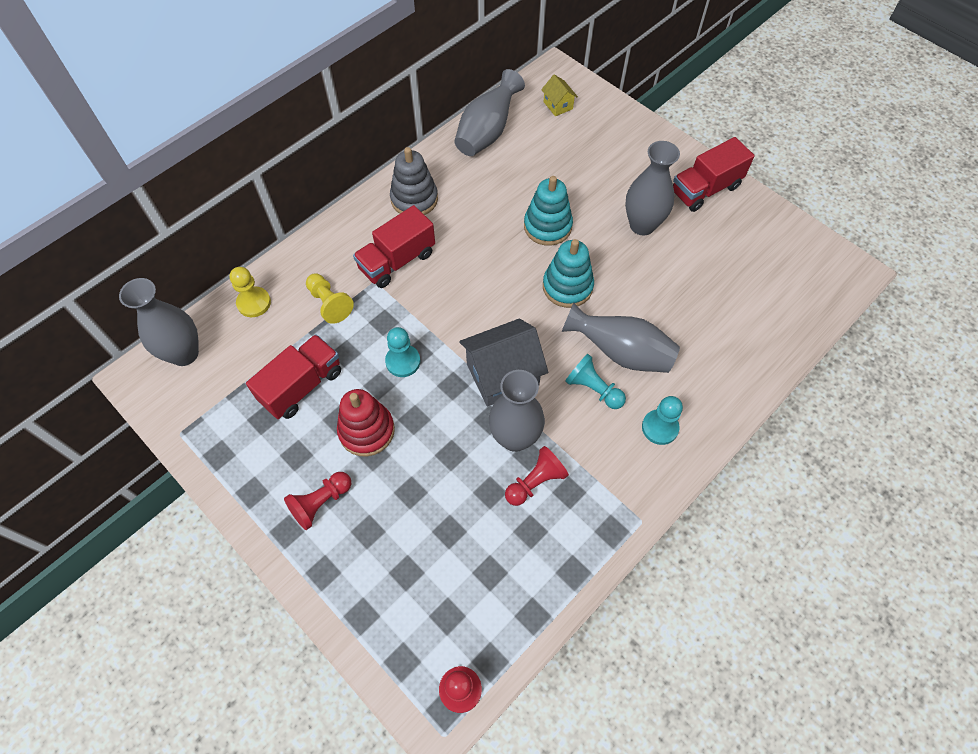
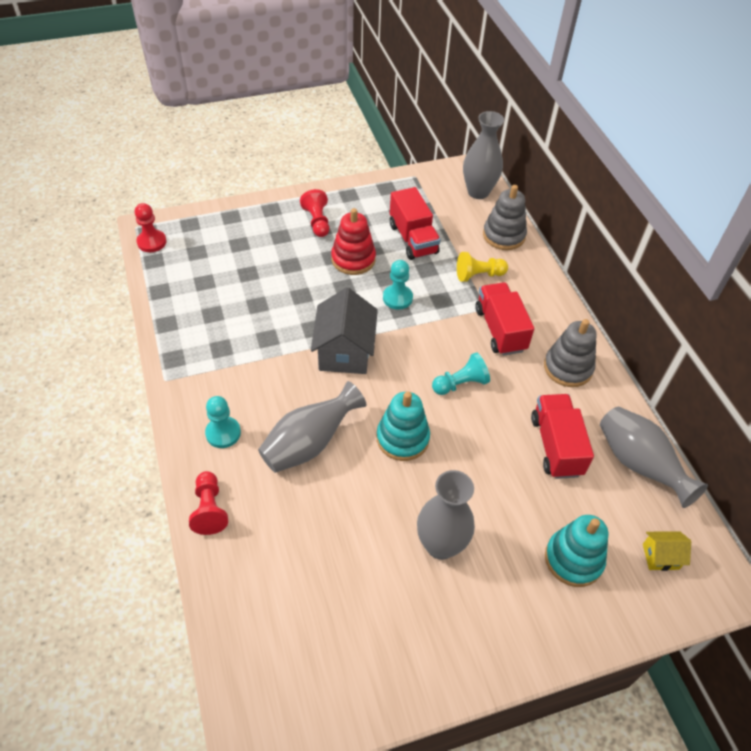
camera: 115 degrees right, 10 degrees down
yellow pawn [229,267,271,317] -> grey stacking toy [483,185,527,250]
grey vase [489,370,545,452] -> none
red pawn [505,446,569,506] -> red pawn moved to [189,471,228,535]
turquoise stacking toy [524,176,573,246] -> turquoise stacking toy moved to [545,515,608,587]
turquoise pawn [565,354,626,409] -> turquoise pawn moved to [432,352,490,395]
red truck [673,137,755,212] -> red truck moved to [531,394,594,479]

